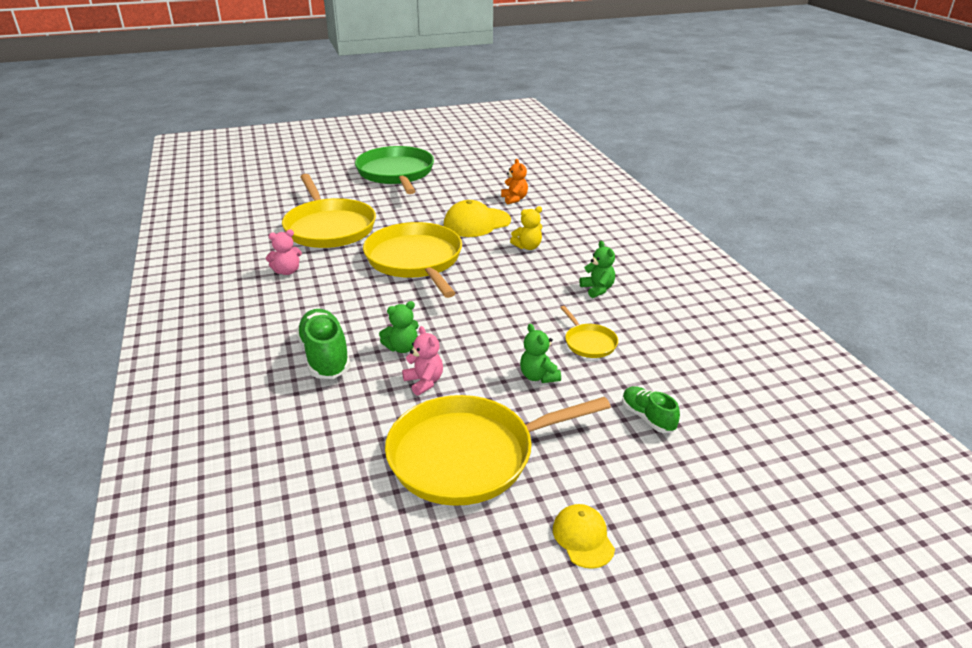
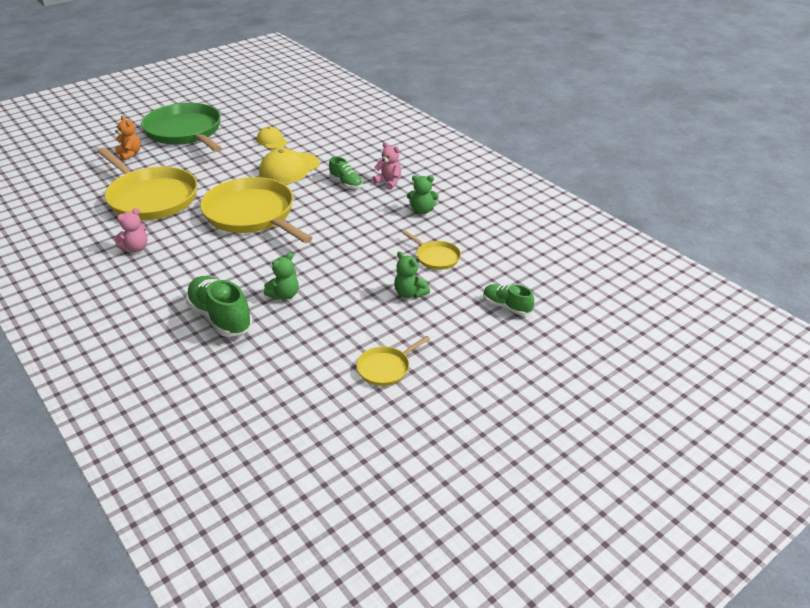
camera: 20 degrees left, 5 degrees up
yellow pan [385,395,611,506] -> yellow pan [357,336,430,386], size x0.44
pink teddy bear [402,326,443,396] -> pink teddy bear moved to [372,142,401,190]
orange teddy bear [501,159,528,204] -> orange teddy bear moved to [115,116,141,161]
yellow teddy bear [510,206,542,250] -> green shoe [329,157,363,189]
yellow cap [553,504,615,569] -> yellow cap moved to [257,127,288,149]
green teddy bear [580,241,615,298] -> green teddy bear turned 135 degrees clockwise [407,175,439,214]

